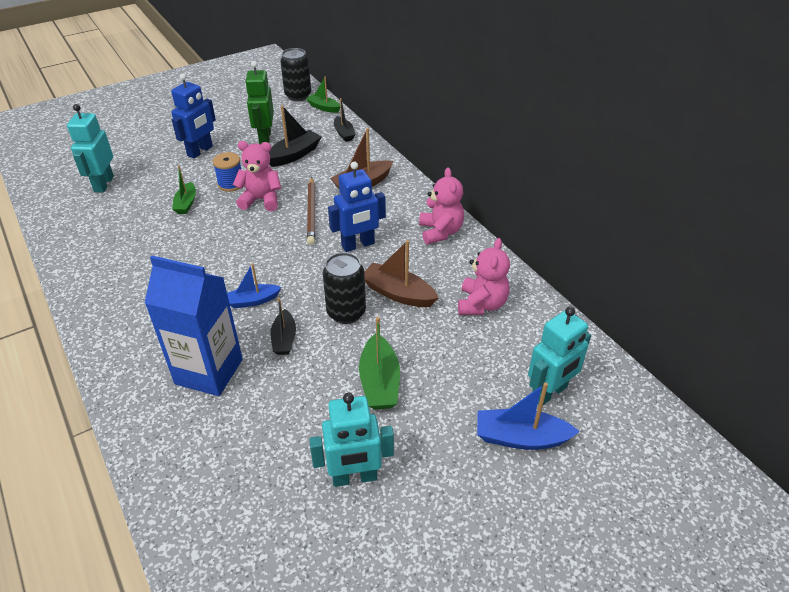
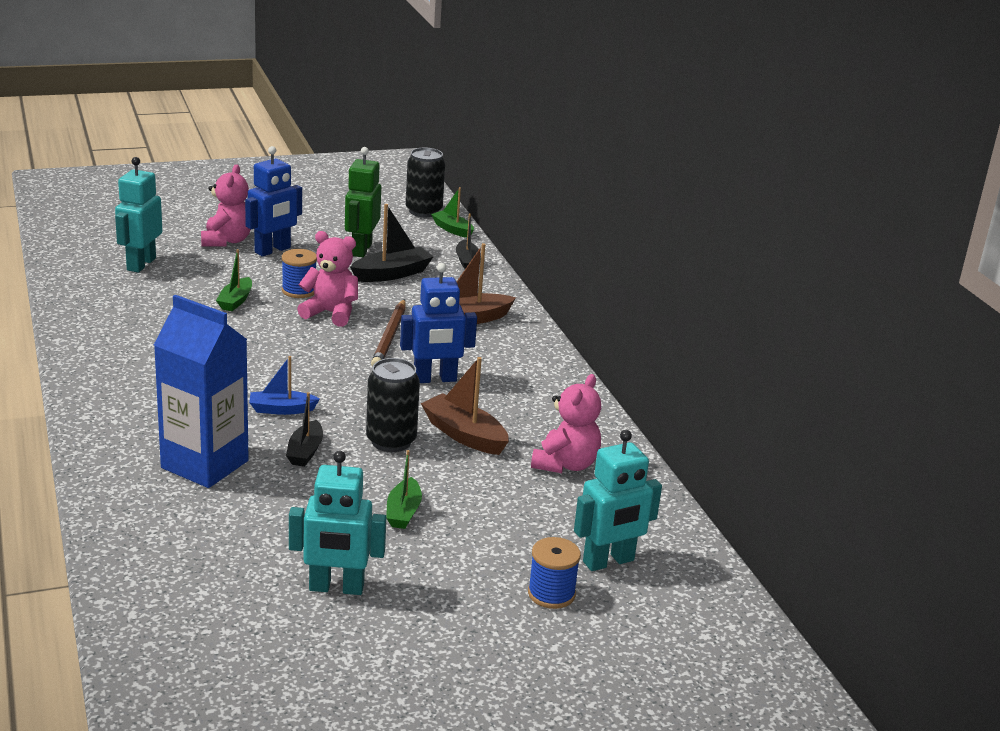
camera: 10 degrees right, 15 degrees down
green boat [359,317,400,410] -> green boat [386,450,422,529], size x0.66
pink teddy bear [419,168,464,245] -> pink teddy bear moved to [201,164,251,247]
blue boat [477,382,580,450] -> blue spool [528,537,581,609]

